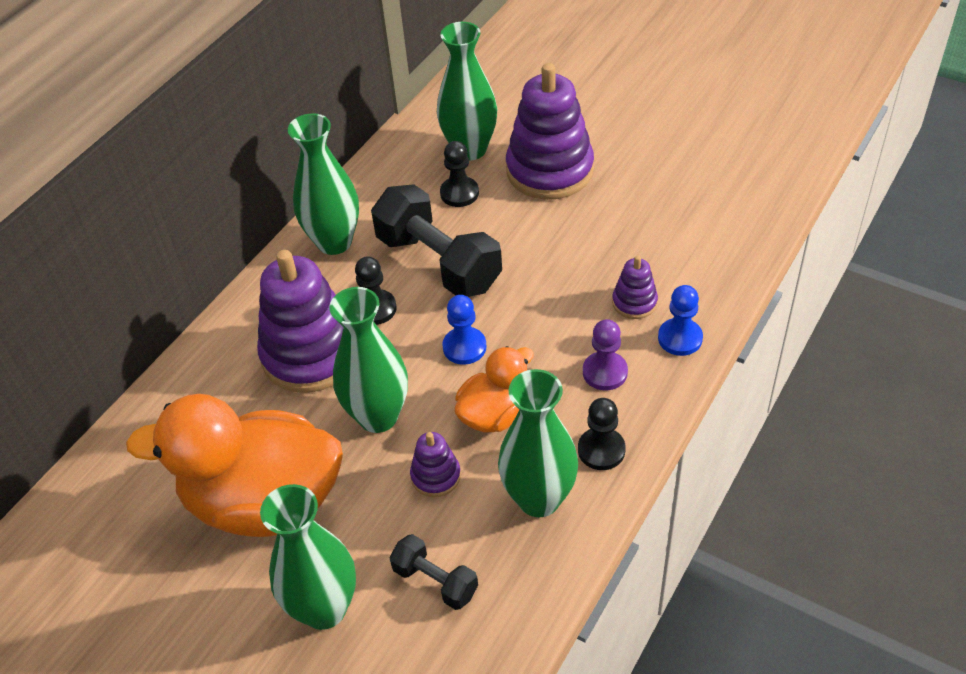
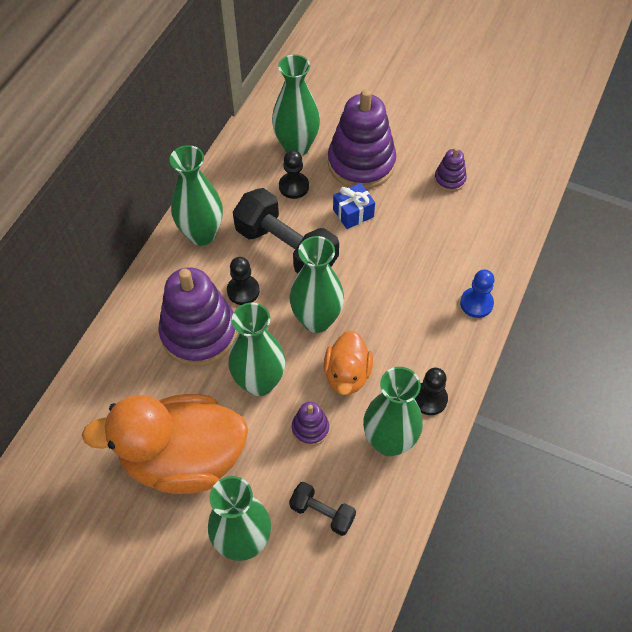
camera: 10 degrees left, 10 degrees up
blue pawn [442,295,486,365] -> green vase [290,236,344,333]
orange duck [455,346,534,432] -> orange duck turned 150 degrees clockwise [324,330,373,395]
purple pawn [583,319,628,390] -> none
purple stacking toy [612,256,658,319] -> purple stacking toy moved to [434,148,467,192]
none -> blue gift [333,183,375,229]

